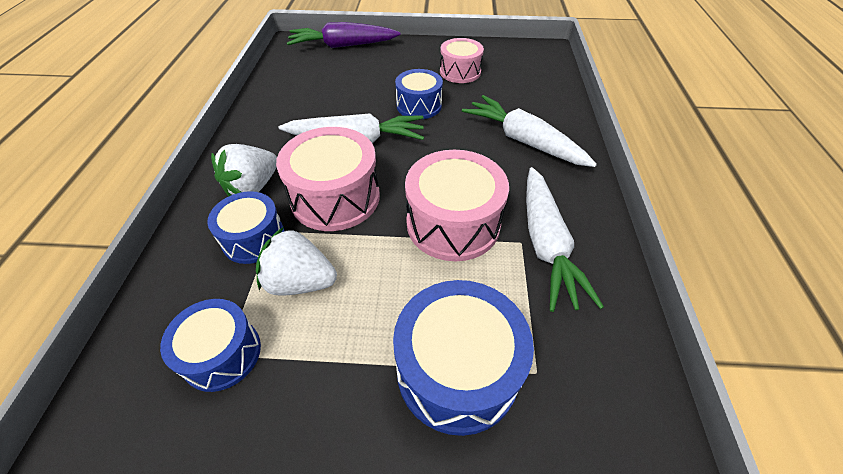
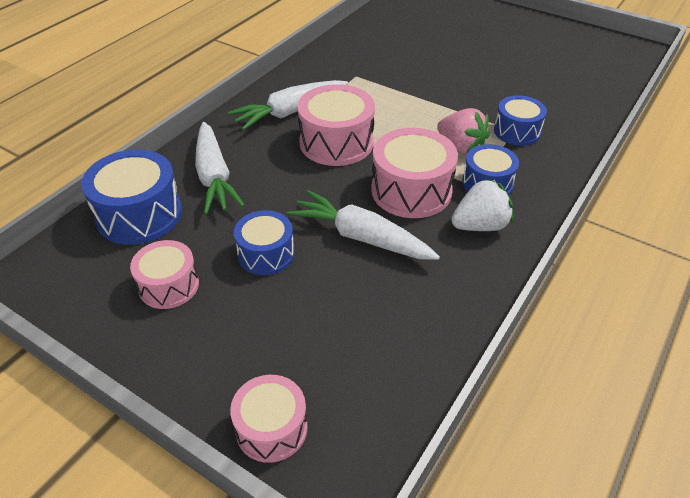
camera: 150 degrees left, 5 degrees down
white strawberry [256,227,337,296] -> pink strawberry [437,108,490,155]
purple carrot [287,22,401,48] -> pink drum [230,375,308,463]
blue drum [393,280,534,436] -> blue drum moved to [81,149,182,245]
white carrot [526,167,604,312] -> white carrot turned 150 degrees counterclockwise [228,80,348,130]

